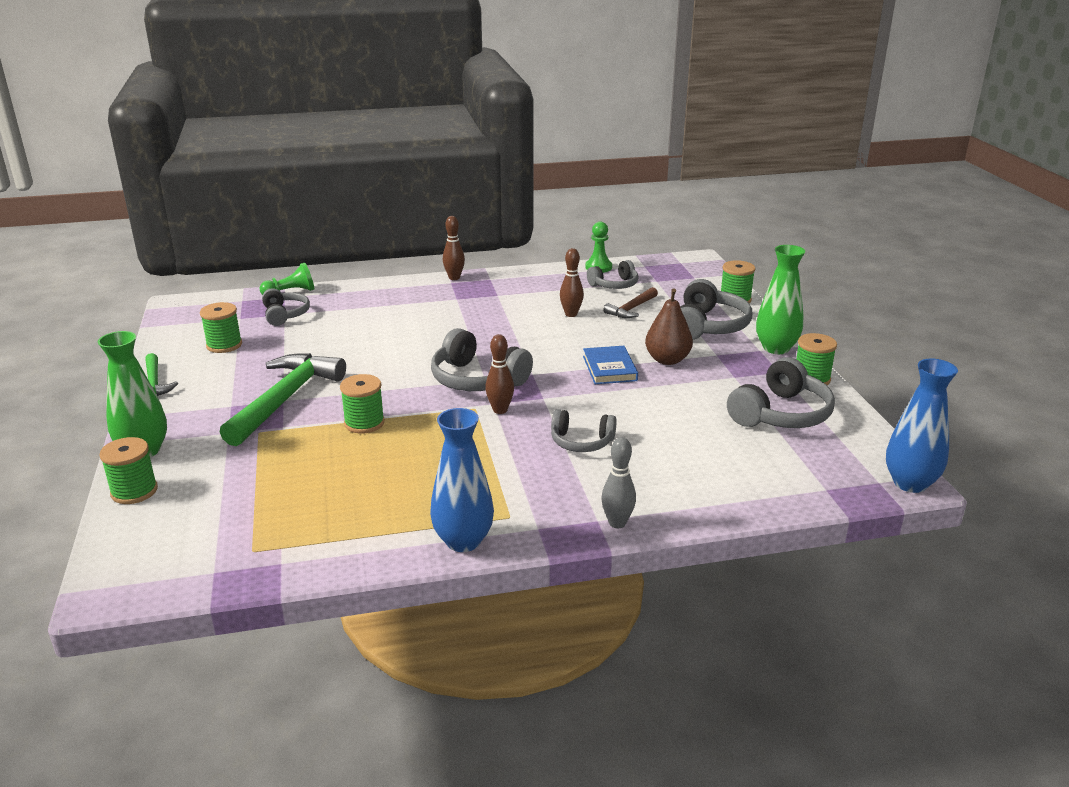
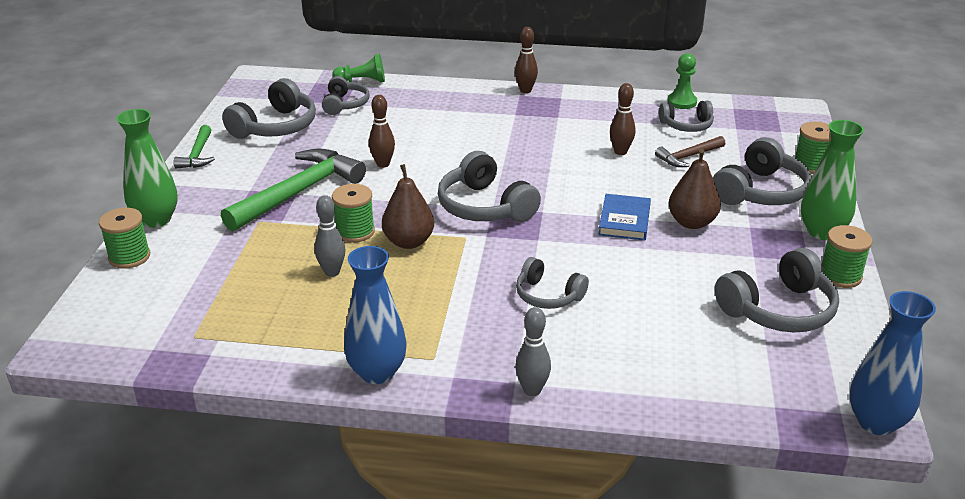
camera: 20 degrees right, 5 degrees up
green spool [200,302,242,353] -> grey headphones [222,78,316,139]
brown bowling pin [485,334,514,414] -> brown bowling pin moved to [369,95,395,168]
none -> grey bowling pin [314,195,345,277]
none -> brown pear [382,164,434,249]

